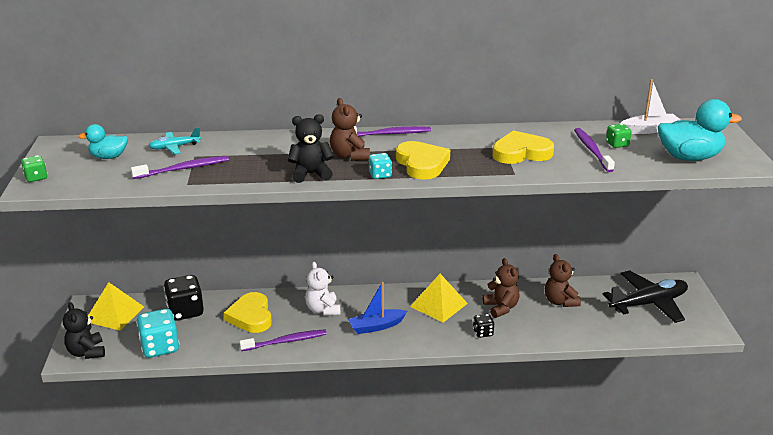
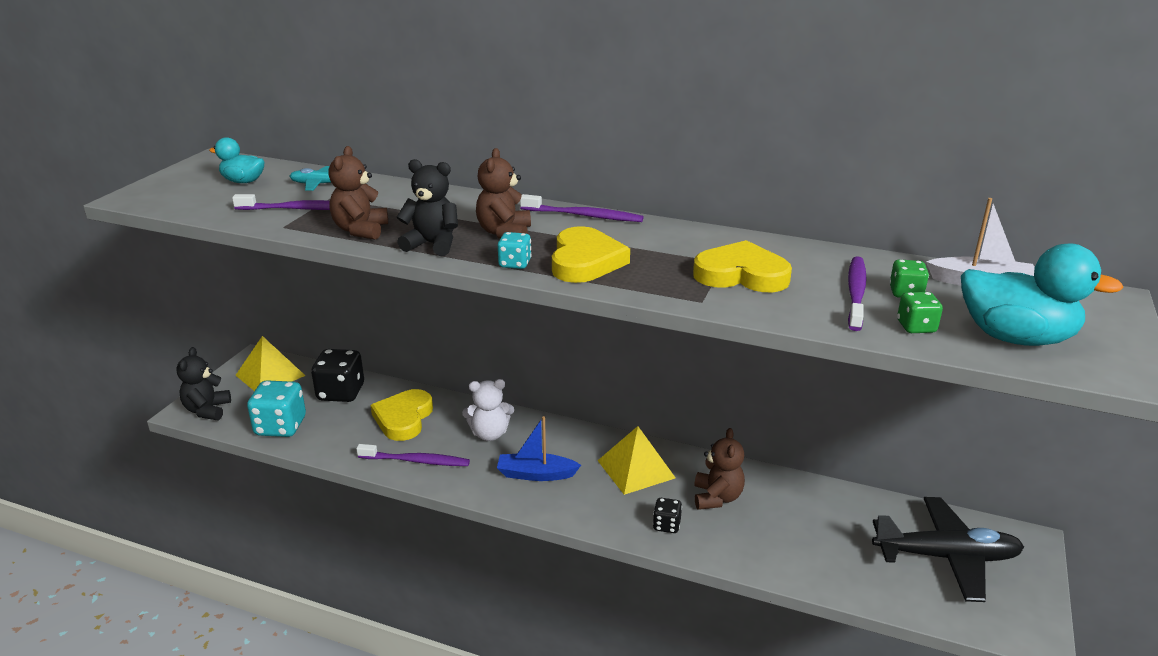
camera: 25 degrees right, 0 degrees up
green dice [21,155,48,182] -> green dice moved to [897,292,943,333]
white teddy bear [305,262,340,315] -> white teddy bear turned 105 degrees counterclockwise [462,379,514,441]
brown teddy bear [545,254,581,307] -> brown teddy bear moved to [328,146,388,240]

